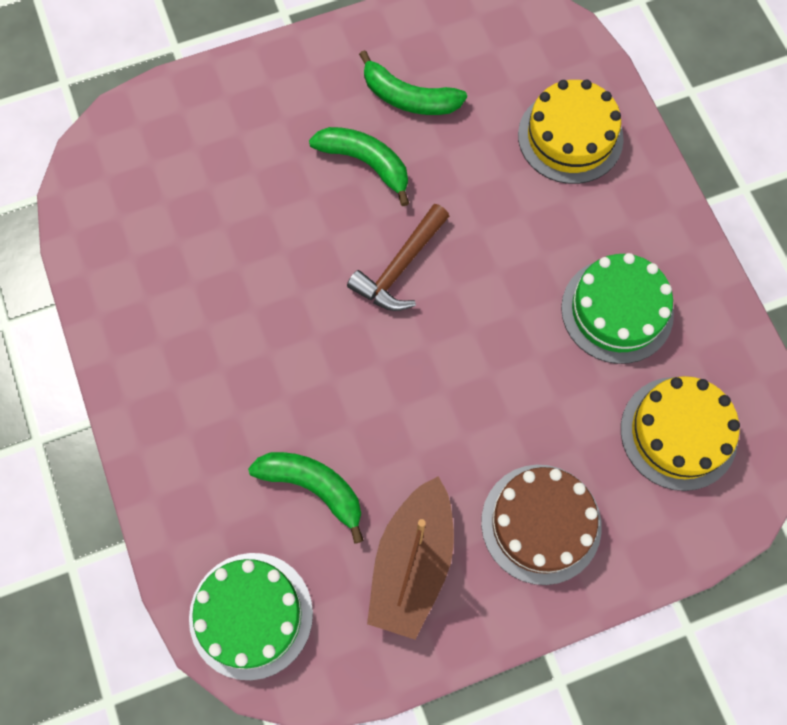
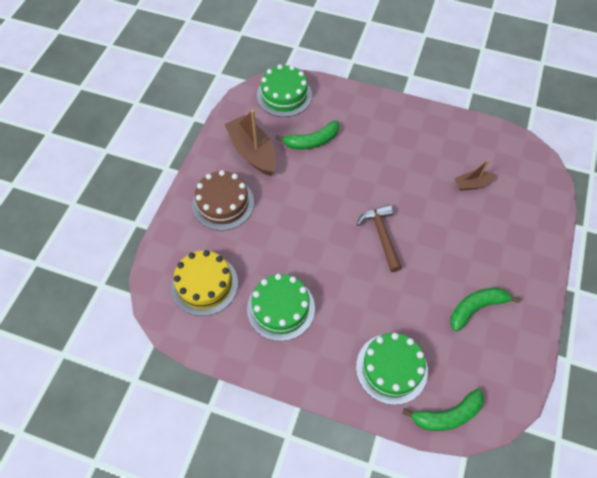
camera: 130 degrees right, 10 degrees down
green banana [309,127,409,206] -> green banana moved to [402,389,484,431]
yellow cake [518,79,624,184] -> green cake [356,333,428,405]
none -> brown boat [454,159,496,191]

